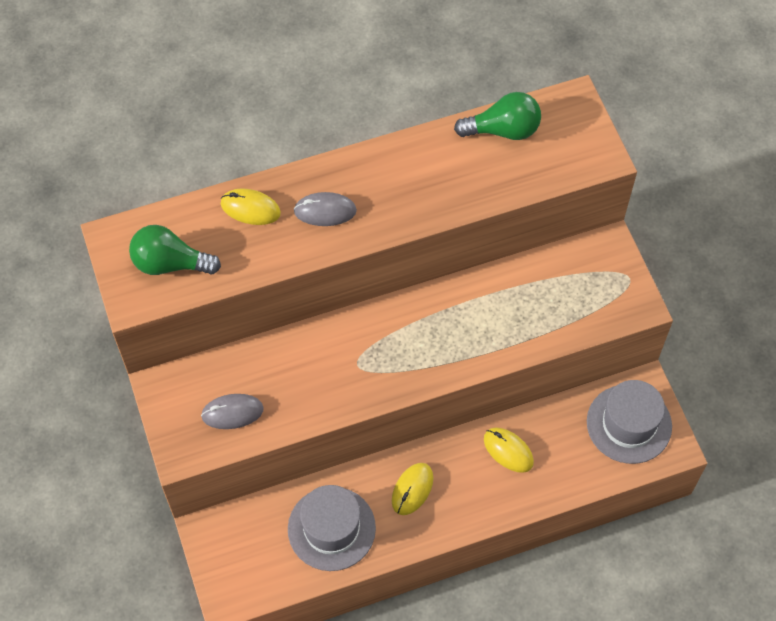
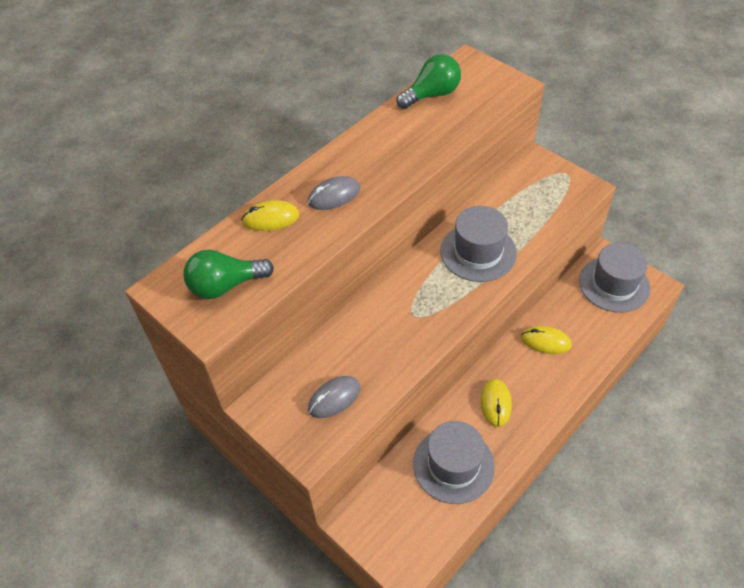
camera: 25 degrees left, 10 degrees down
none -> grey hat [440,206,517,282]

